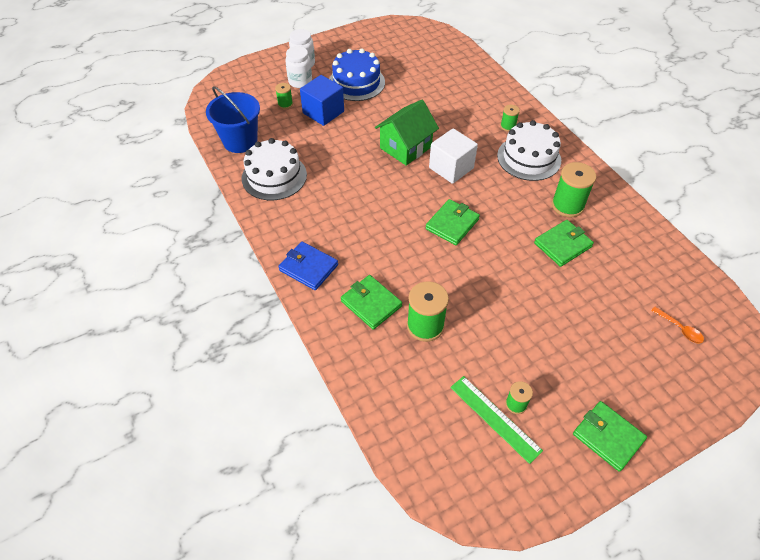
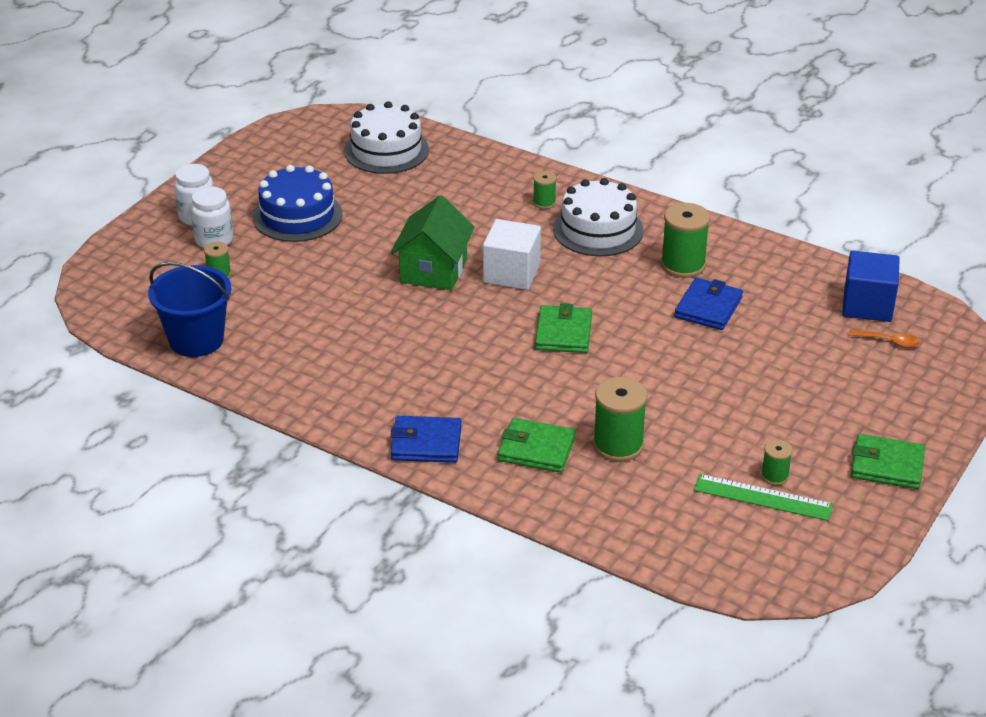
camera: 30 degrees left, 15 degrees down
white cake [242,138,307,200] -> white cake moved to [344,101,429,174]
blue cube [300,75,344,126] -> blue cube moved to [842,250,900,322]
green wallet [534,220,594,267] -> blue wallet [674,278,743,330]

